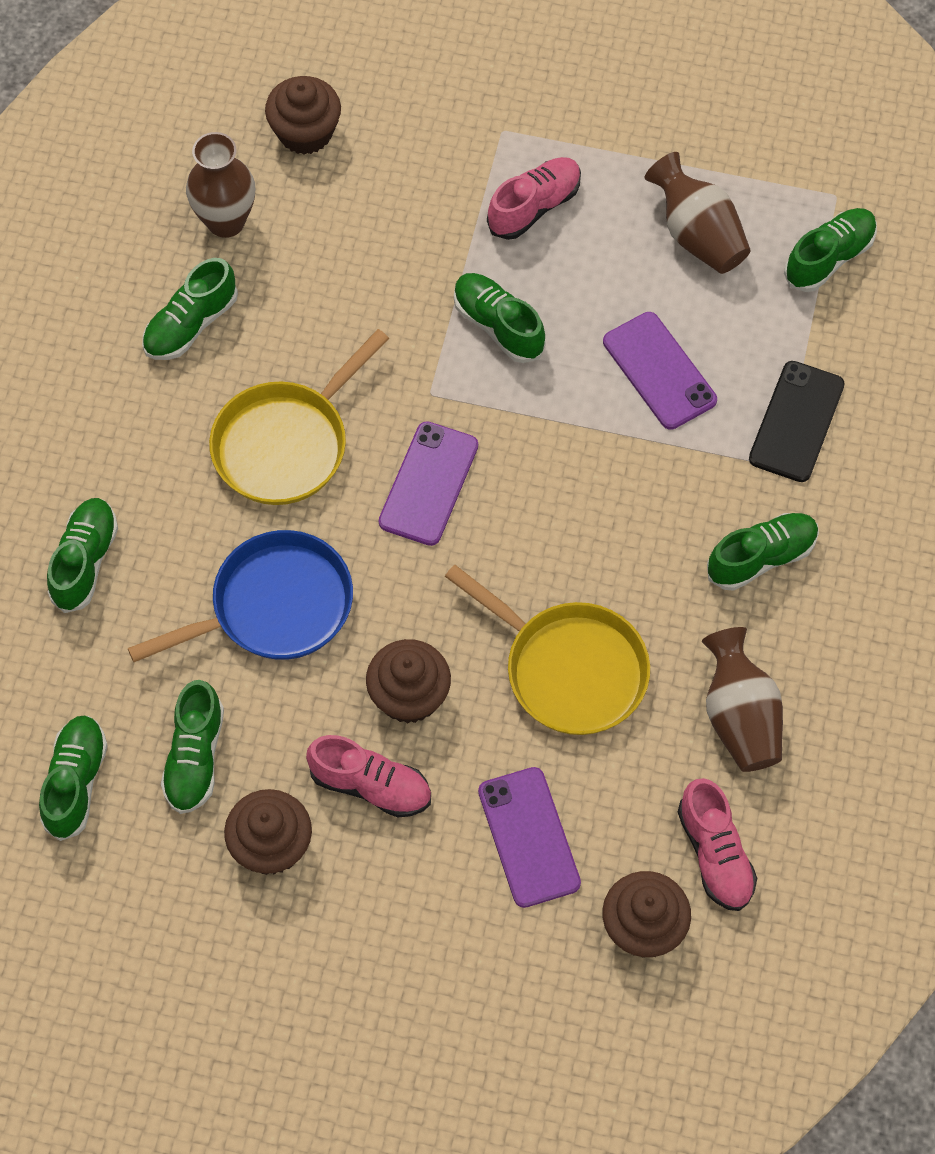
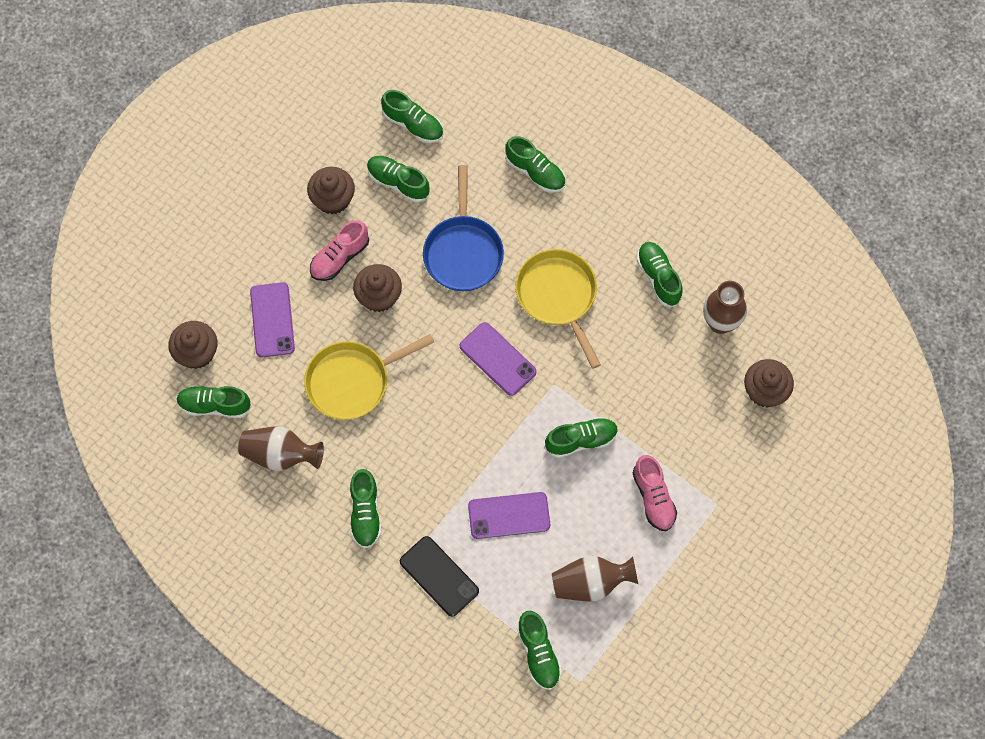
camera: 115 degrees right, 5 degrees up
purple phone [478,767,581,908] -> purple phone turned 75 degrees clockwise [250,282,295,358]
pink shoe [678,778,757,911] -> green shoe [176,386,252,418]

